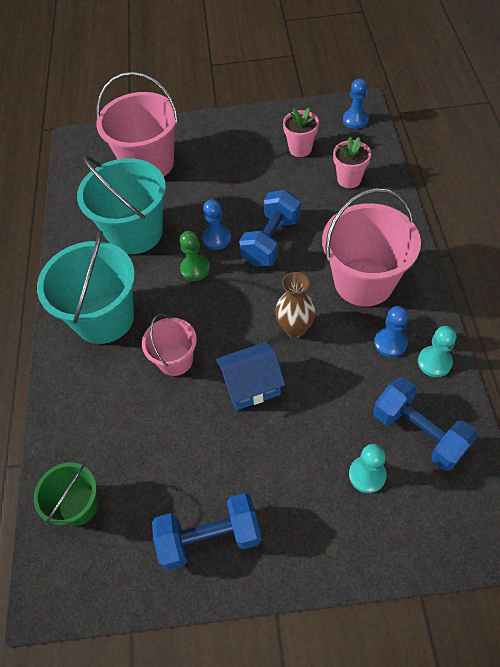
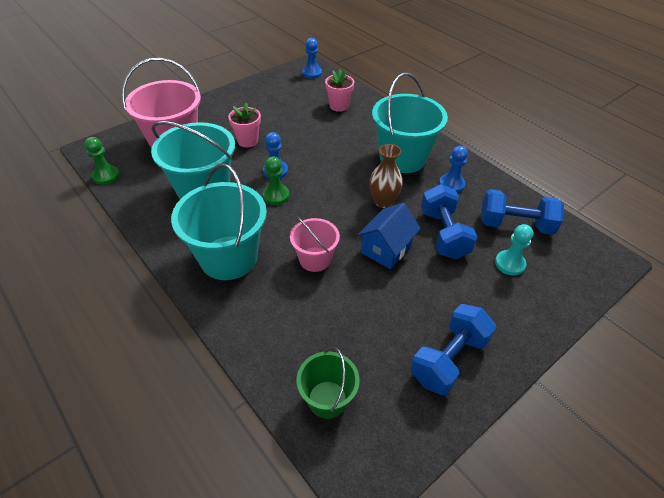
camera: 40 degrees left, 10 degrees down
blue dumbbell [239,190,300,267] -> blue dumbbell moved to [421,184,477,259]
pink flower pot [283,108,319,157] -> pink flower pot moved to [228,103,261,147]
pink bucket [322,188,421,306] -> turquoise bucket [372,73,448,173]
turquoise pawn [418,326,457,377] -> none
none -> green pawn [84,137,120,185]

